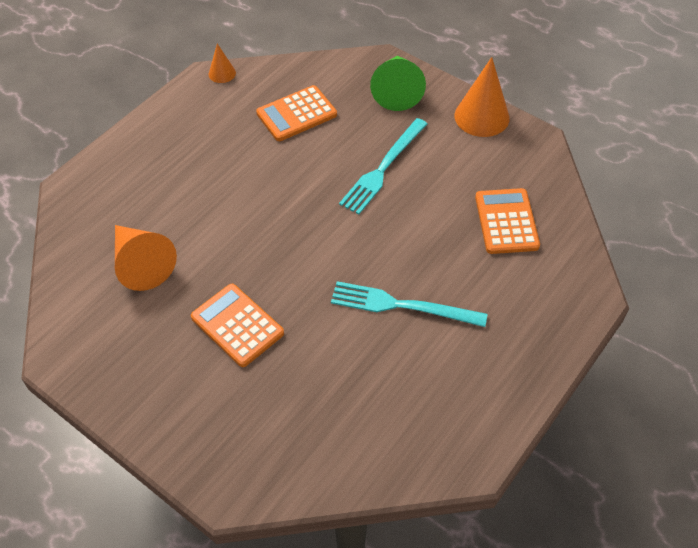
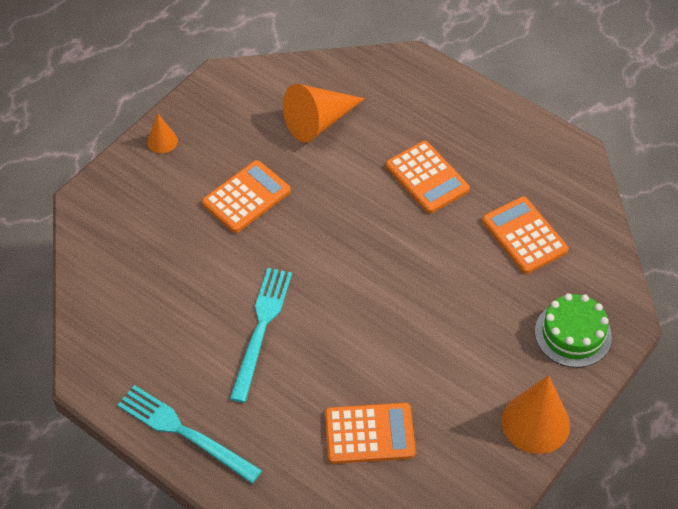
camera: 90 degrees right, 0 degrees up
orange cone [209,43,236,83] -> orange cone moved to [147,113,178,153]
turquoise fork [339,118,427,214] -> turquoise fork moved to [117,385,262,484]
green cone [370,55,426,111] -> green cake [535,293,612,368]
none -> orange calculator [386,141,470,213]

